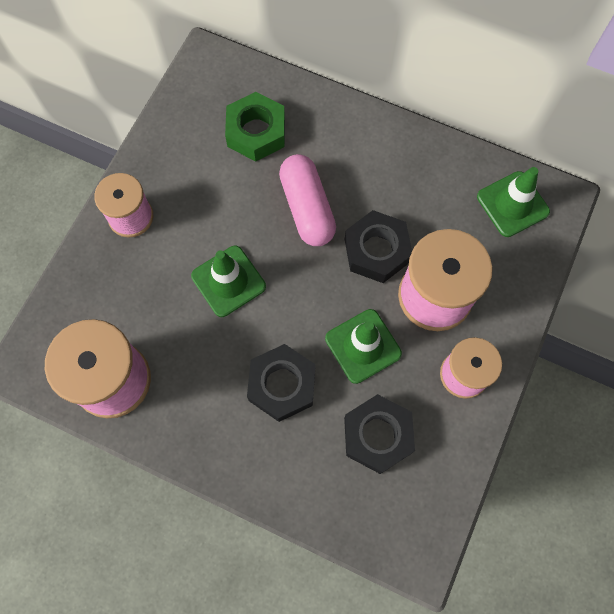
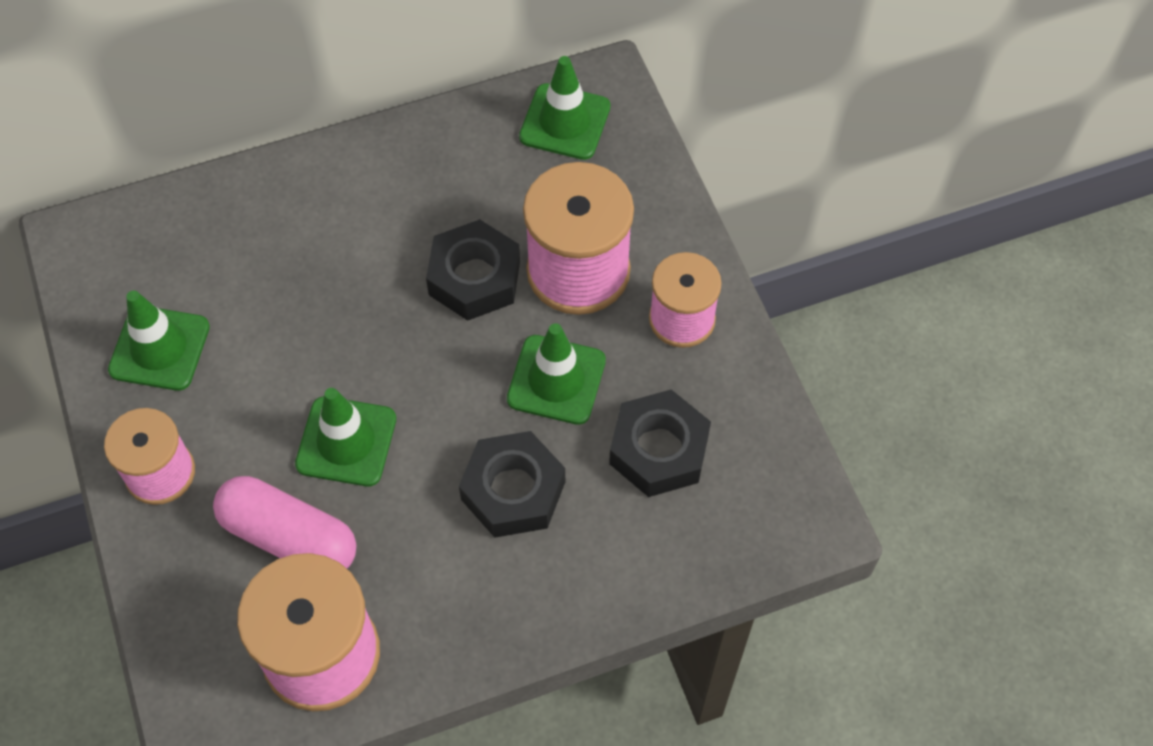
camera: 45 degrees left, 10 degrees down
green nut [225,92,285,162] -> none
pink capsule [279,154,336,246] -> pink capsule moved to [213,476,356,568]
none -> green traffic cone [108,291,210,391]

